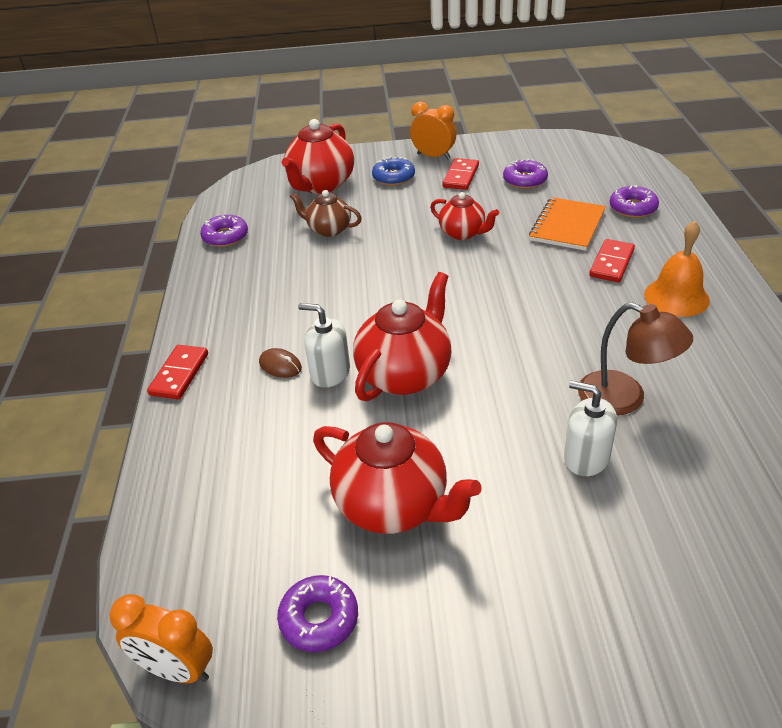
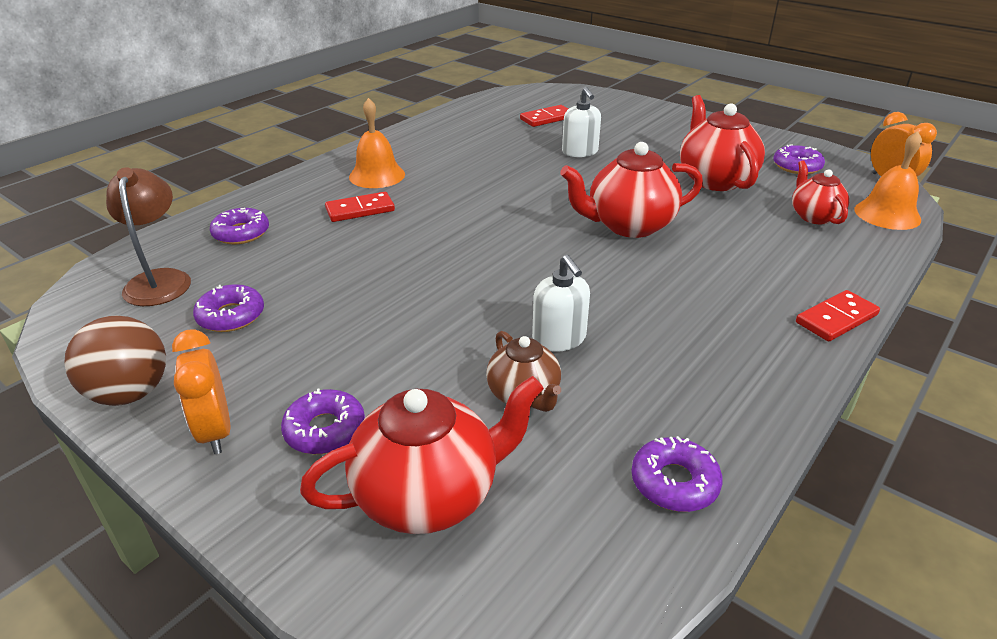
camera: 140 degrees left, 5 degrees down
brown mouse [259,348,302,378] -> none
white soap dispenser [298,303,350,388] -> white soap dispenser moved to [532,255,590,352]
blue donut [372,157,415,186] -> purple donut [281,389,365,454]
red teapot [430,192,499,240] -> red teapot moved to [792,160,849,224]
red domino [442,158,479,190] -> red domino moved to [520,105,568,127]
orange notebook [529,197,606,251] -> none
brown lamp [578,303,693,415] -> brown lamp moved to [106,167,191,306]
none -> brown ball [64,316,166,406]
none -> orange bell [854,131,922,230]

